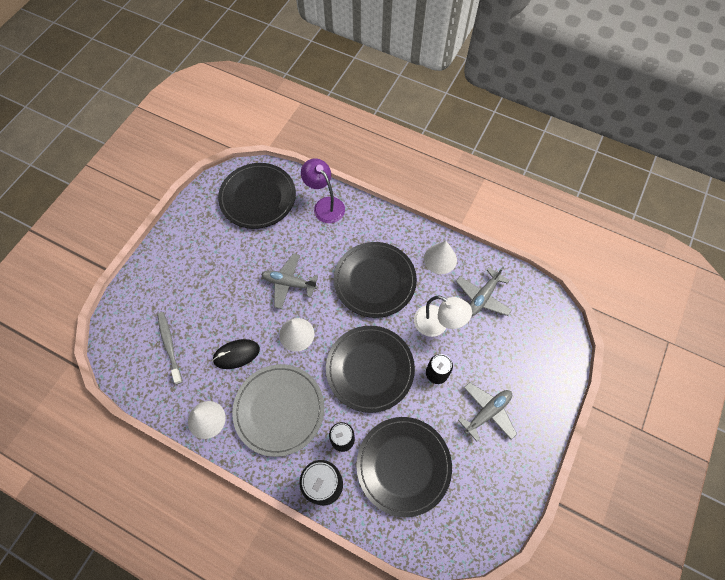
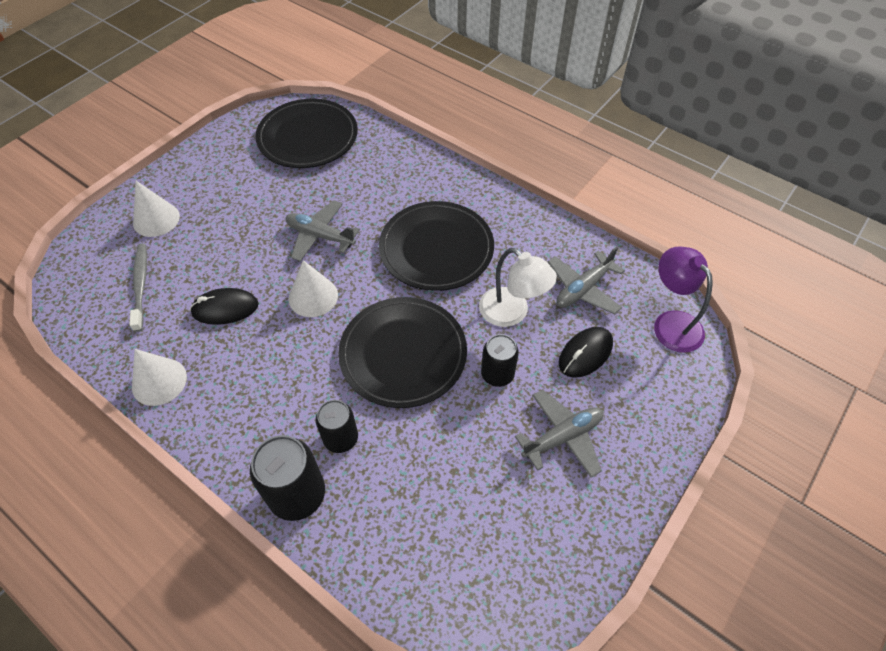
camera: 10 degrees right, 10 degrees down
grey plate [232,364,324,457] -> none
purple lamp [301,158,345,223] -> purple lamp moved to [654,246,713,353]
black plate [356,417,452,517] -> none
white cone [424,241,457,274] -> white cone moved to [133,181,180,237]
none -> black mouse [559,327,613,378]

